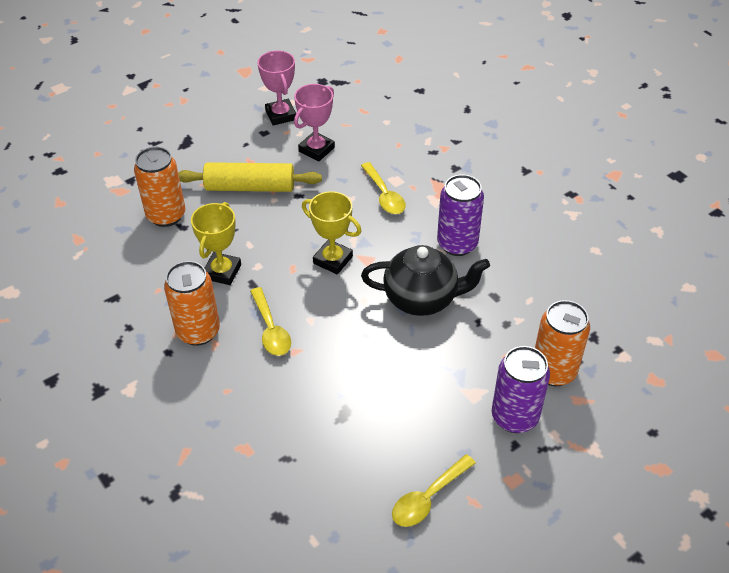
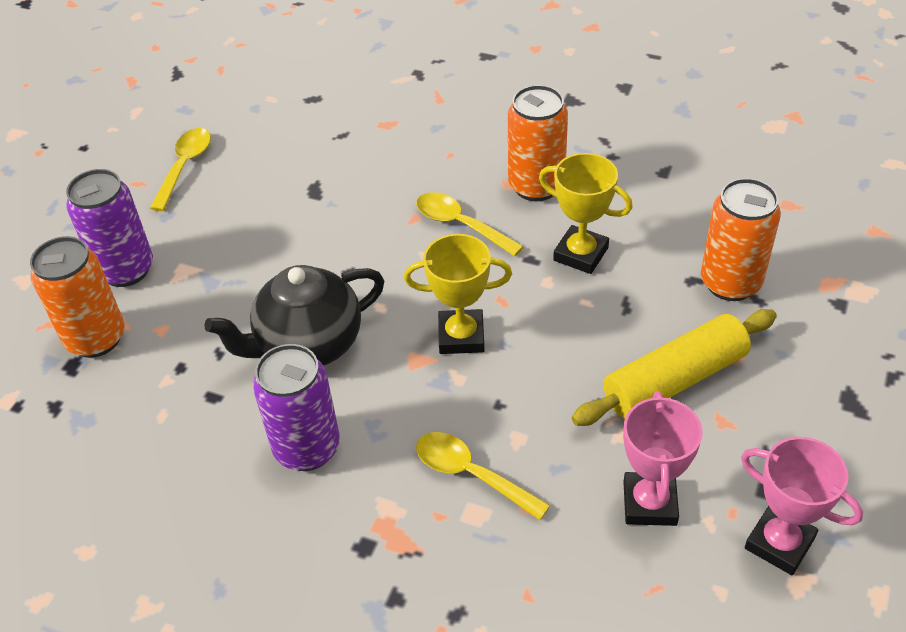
camera: 150 degrees right, 0 degrees up
yellow trophy [191,202,241,285] -> yellow trophy turned 45 degrees counterclockwise [539,153,633,274]

